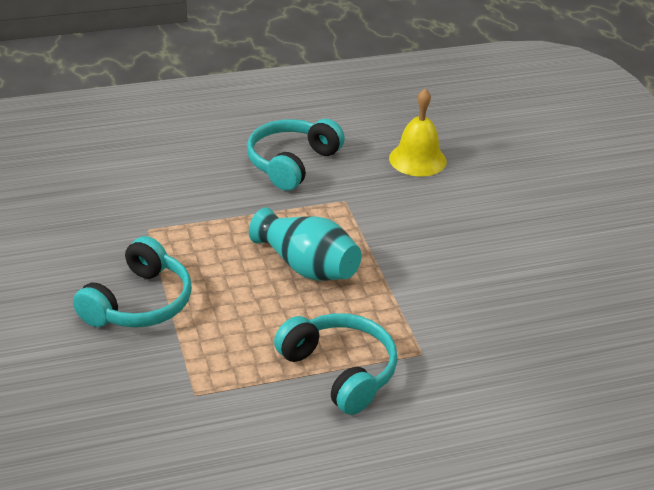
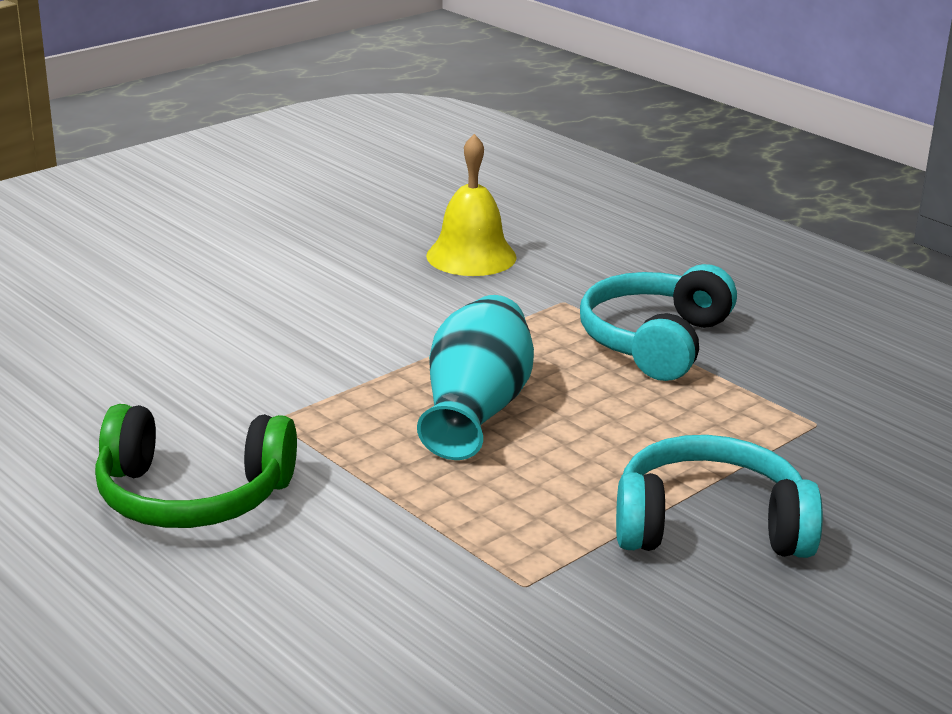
camera: 115 degrees left, 10 degrees down
turquoise headphones [247,119,345,191] -> green headphones [95,404,297,528]
yellow bell [389,88,446,177] -> yellow bell moved to [426,134,517,276]

